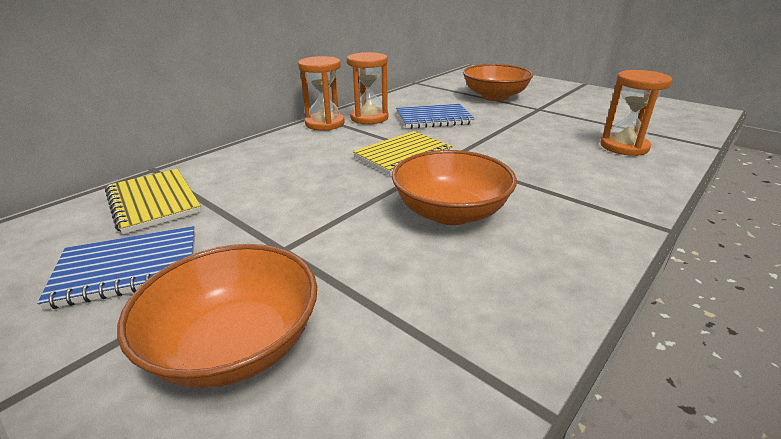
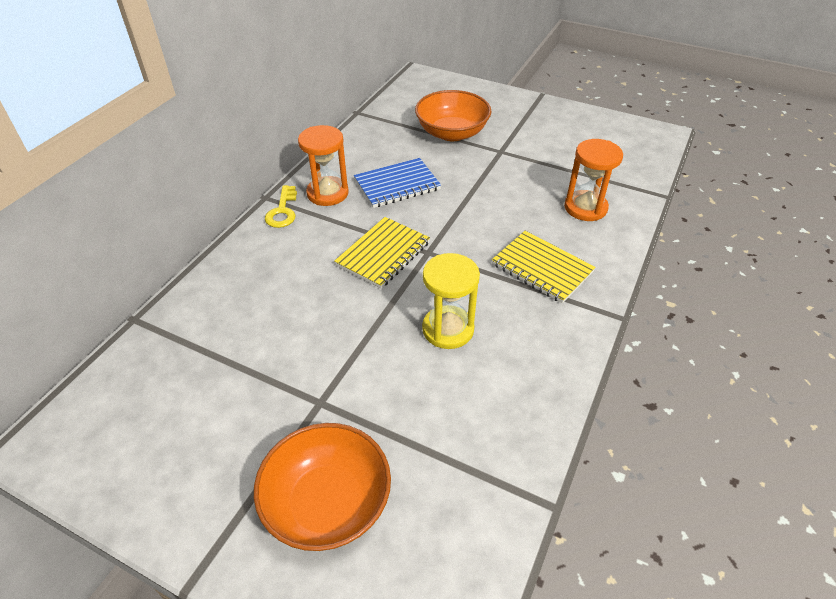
camera: 15 degrees left, 15 degrees up
blue notebook [37,226,195,310] -> none
yellow notebook [105,169,201,234] -> yellow notebook moved to [492,231,596,304]
orange hourglass [298,56,345,131] -> yellow key [265,185,297,228]
orange bowl [392,150,517,225] -> yellow hourglass [422,253,480,349]

